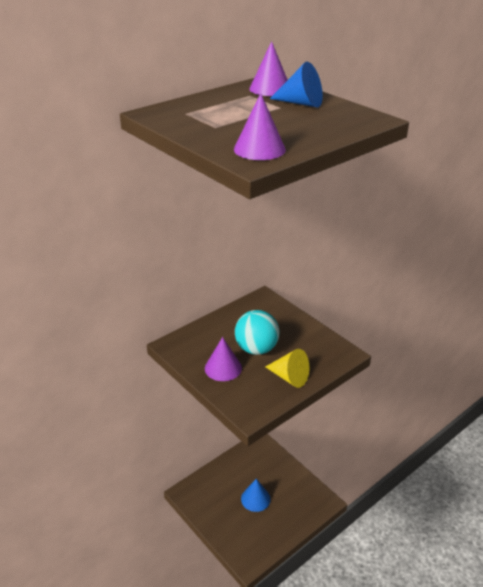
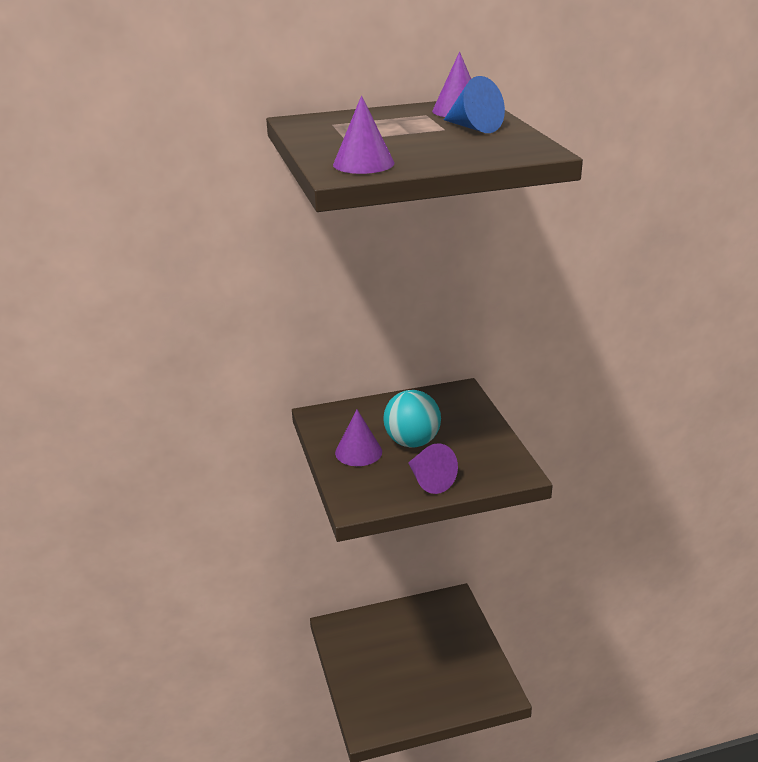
camera: 25 degrees right, 5 degrees down
blue cone [241,479,271,512] -> none
yellow cone [265,349,310,388] -> purple cone [408,443,458,494]

